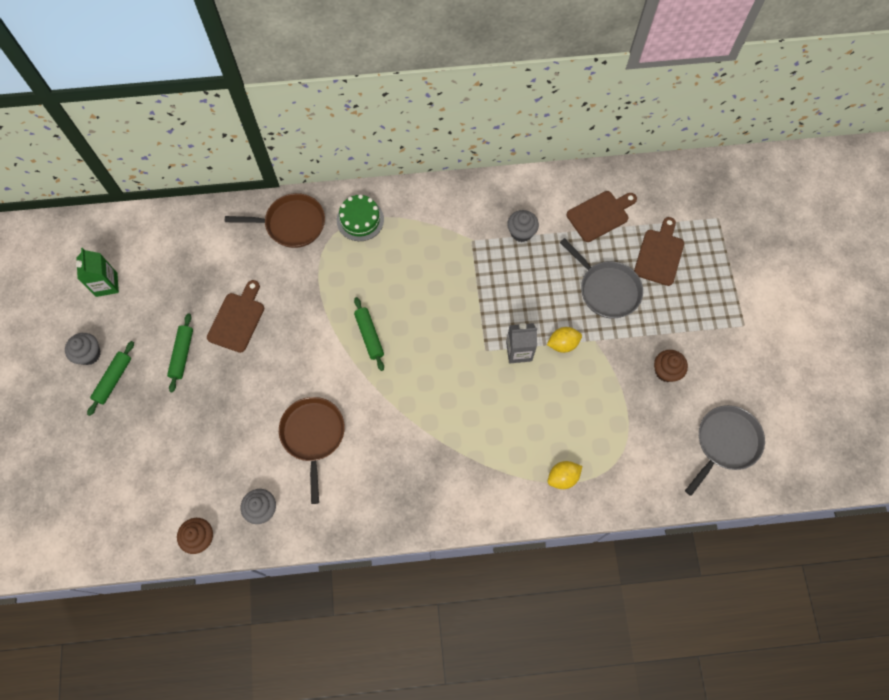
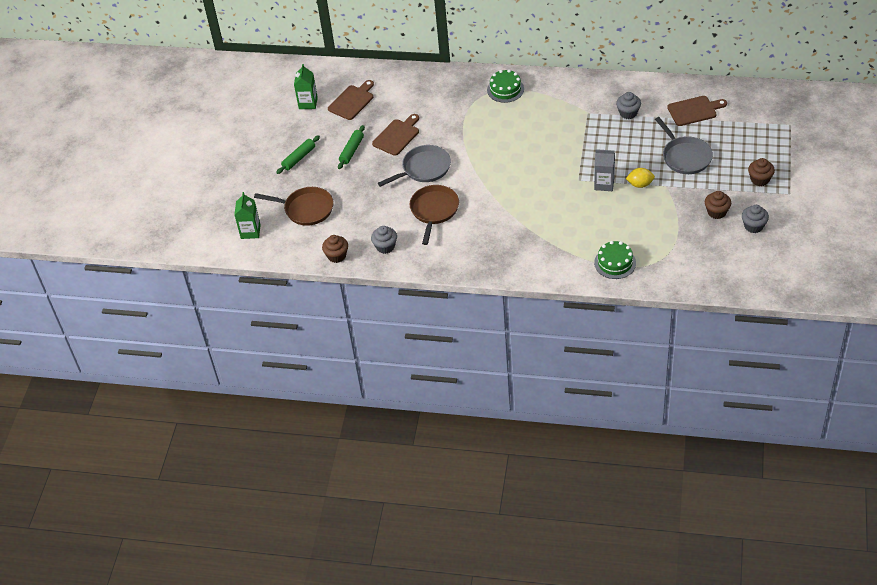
camera: 20 degrees right, 20 degrees down
grey cupcake [65,333,100,365] -> grey cupcake moved to [742,205,769,233]
brown pan [225,193,325,248] -> brown pan moved to [254,187,334,226]
green rolling pin [354,297,384,371] -> none
yellow lemon [548,461,582,489] -> green cake [594,241,636,279]
brown cutting board [634,217,684,286] -> brown cutting board moved to [328,80,374,120]
grey pan [685,405,765,496] -> grey pan moved to [378,145,451,187]
none -> green carton [234,192,261,239]
none -> brown cupcake [748,158,775,186]

